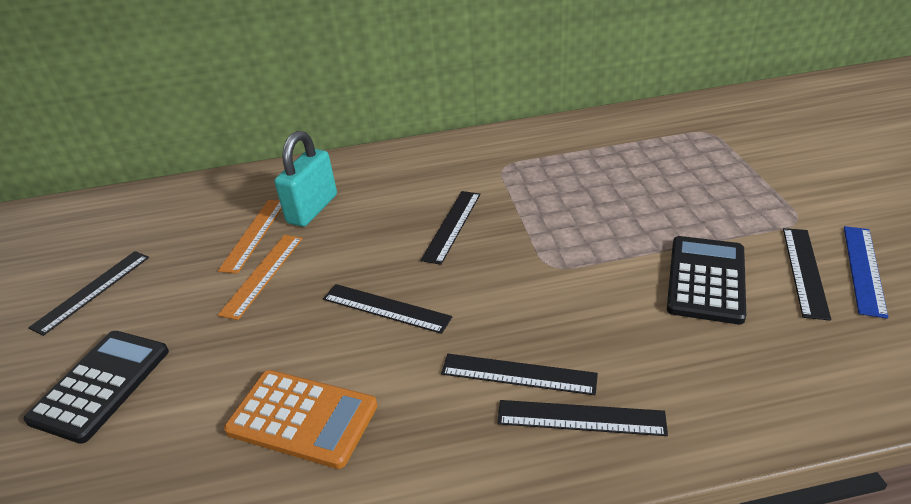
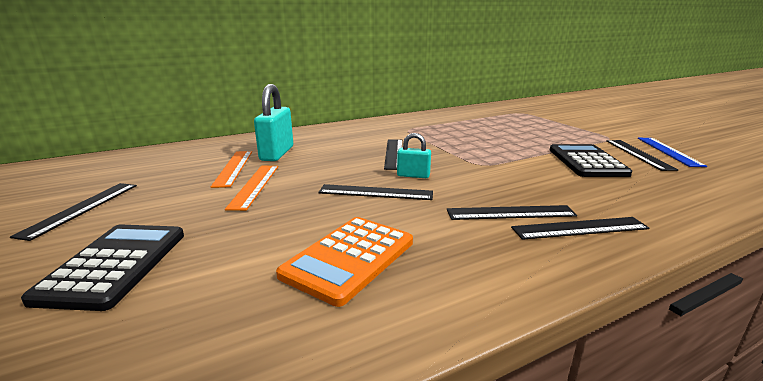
camera: 20 degrees left, 15 degrees down
orange calculator [224,370,378,469] -> orange calculator turned 120 degrees clockwise [276,217,413,307]
none -> turquoise padlock [397,133,431,178]

